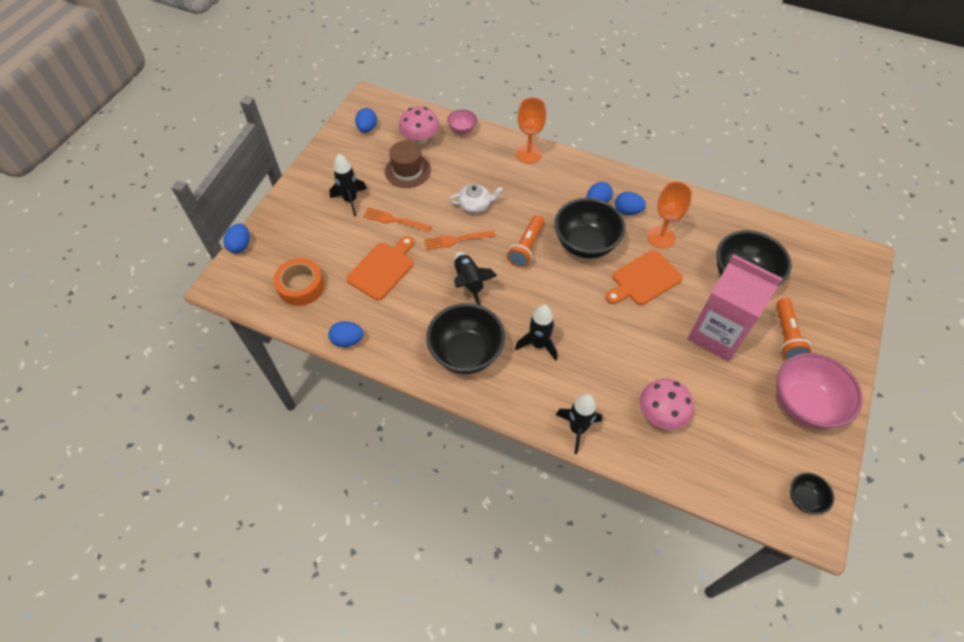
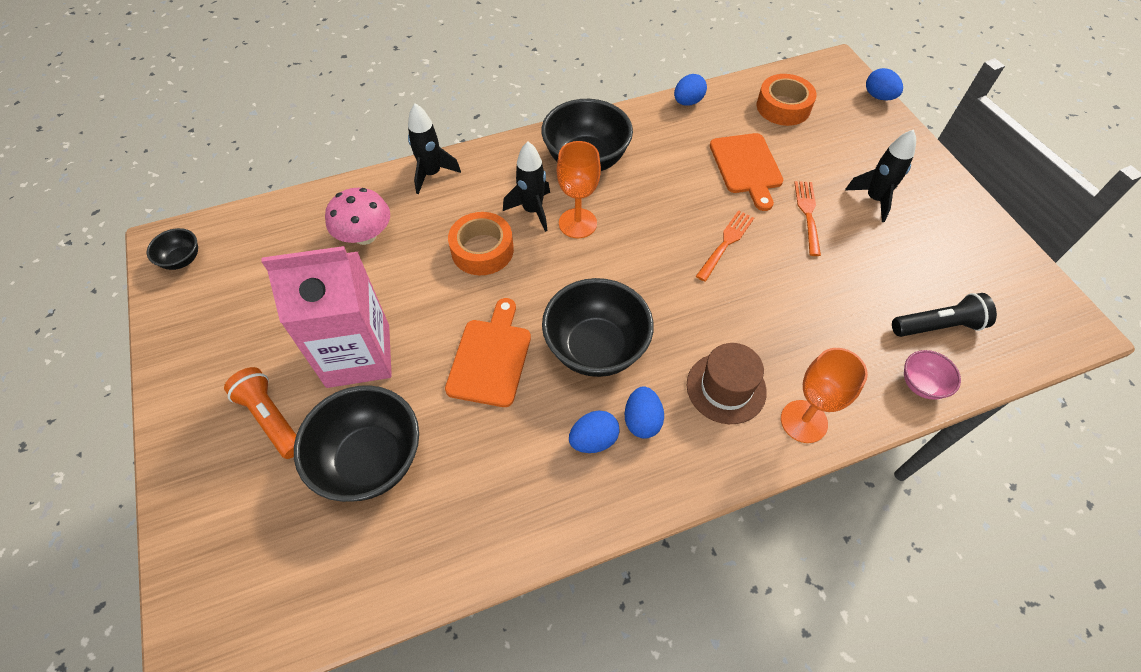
camera: 135 degrees right, 0 degrees up
blue egg [355,108,377,133] -> none
orange fork [363,207,432,232] -> orange fork turned 60 degrees counterclockwise [794,181,821,256]
brown hat [385,141,431,188] -> brown hat moved to [687,343,767,424]
pink mushroom [399,106,439,144] -> black flashlight [892,293,997,337]
white teapot [449,184,503,213] -> none
black rocket [454,252,497,306] -> none
orange flashlight [507,215,544,268] -> none
orange goblet [647,181,692,248] -> orange goblet moved to [557,141,601,238]
pink bowl [776,353,863,429] -> none
none -> orange tape [448,212,514,275]

